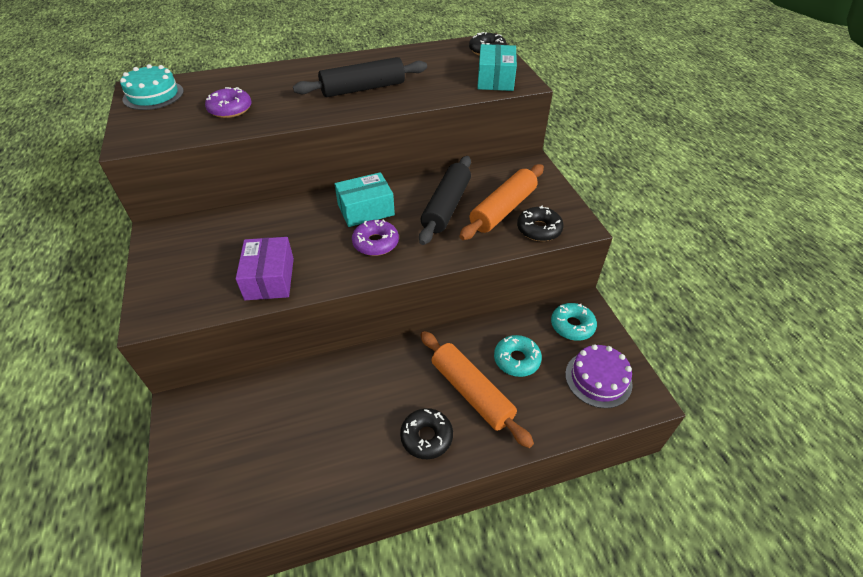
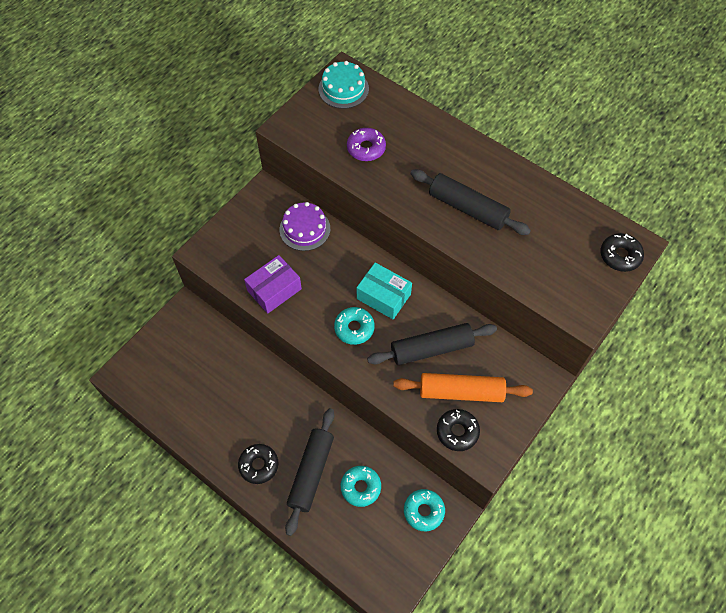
camera: 55 degrees right, 15 degrees up
purple donut [352,219,399,256] -> turquoise donut [334,307,374,345]
orange rolling pin [420,331,534,448] -> black rolling pin [285,408,334,536]
turquoise box [477,44,517,91] -> none
purple cake [565,344,633,408] -> purple cake moved to [280,202,330,251]

